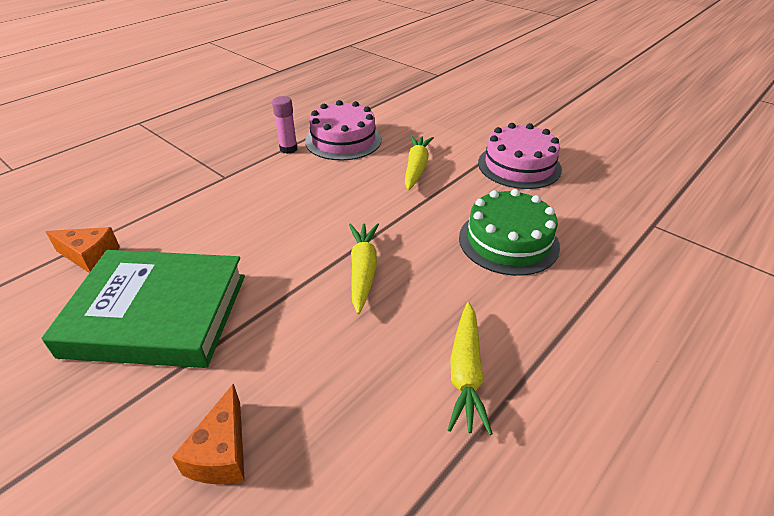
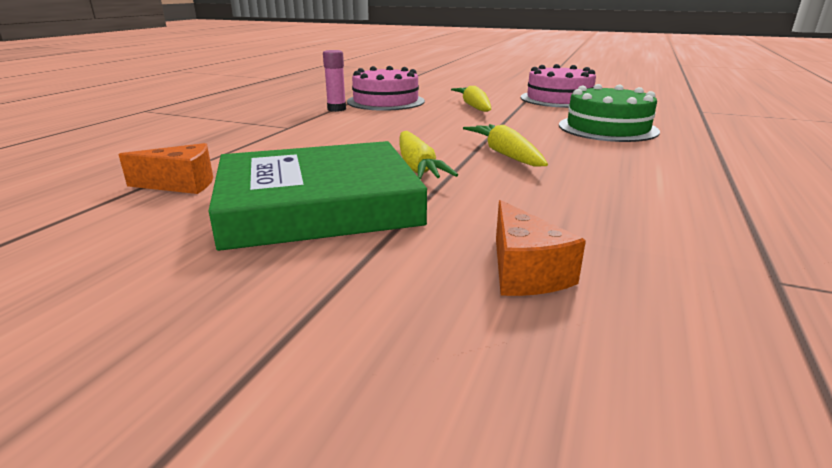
camera: 20 degrees left, 15 degrees down
yellow carrot [448,302,493,435] -> yellow carrot moved to [399,131,458,180]

